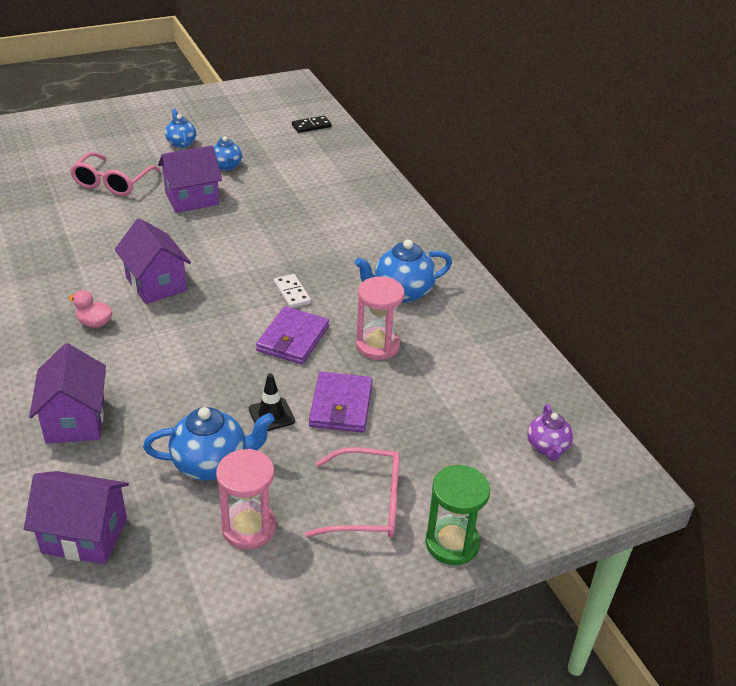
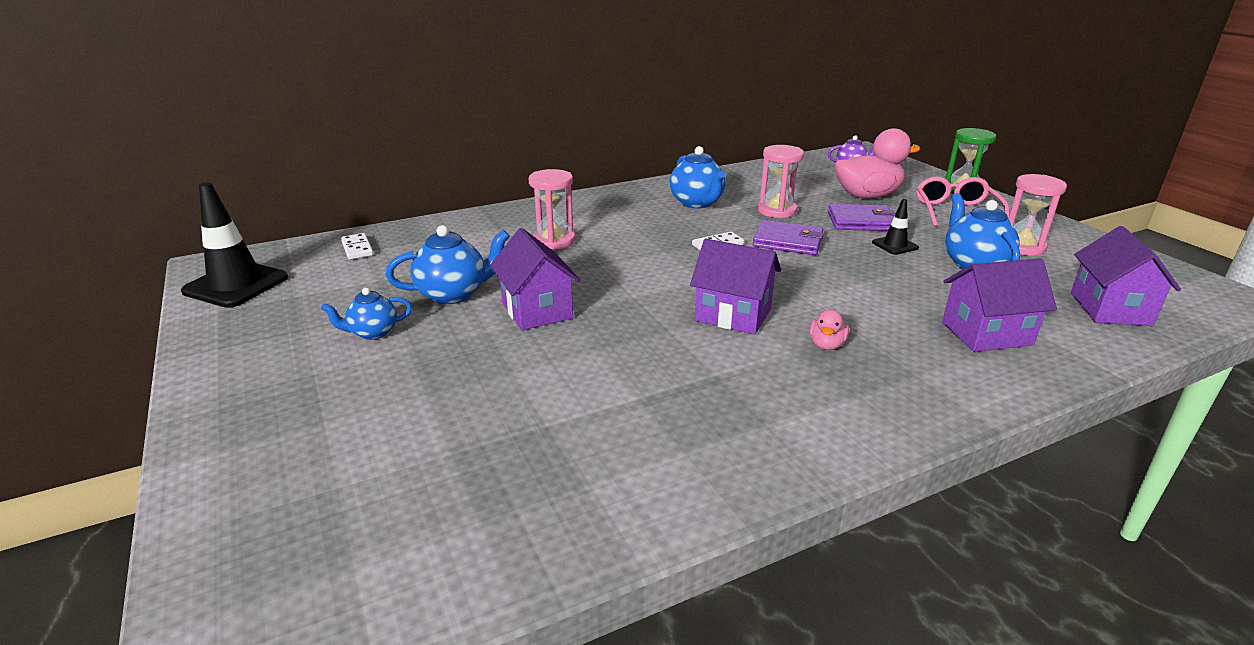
camera: 90 degrees left, 10 degrees down
pink glasses [70,152,160,196] -> none
purple house [115,218,191,304] -> purple house turned 60 degrees clockwise [690,238,781,335]
blue teapot [213,136,242,171] -> blue teapot [386,225,510,304], size x1.61
black domino [292,116,332,133] -> white domino [341,233,374,260]
none -> black traffic cone [181,182,288,308]
none -> pink hourglass [529,169,575,250]
none -> pink duck [834,128,920,198]

